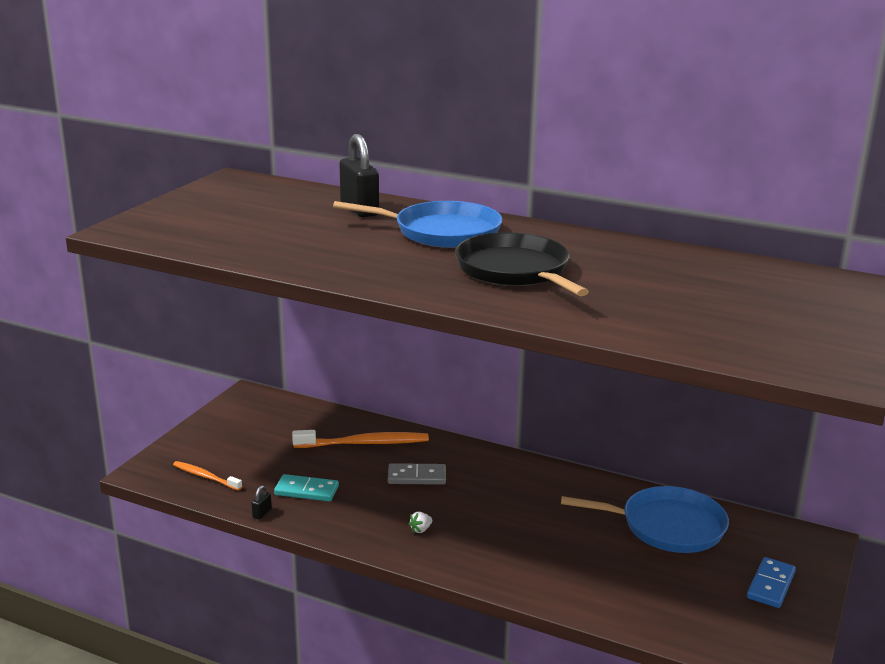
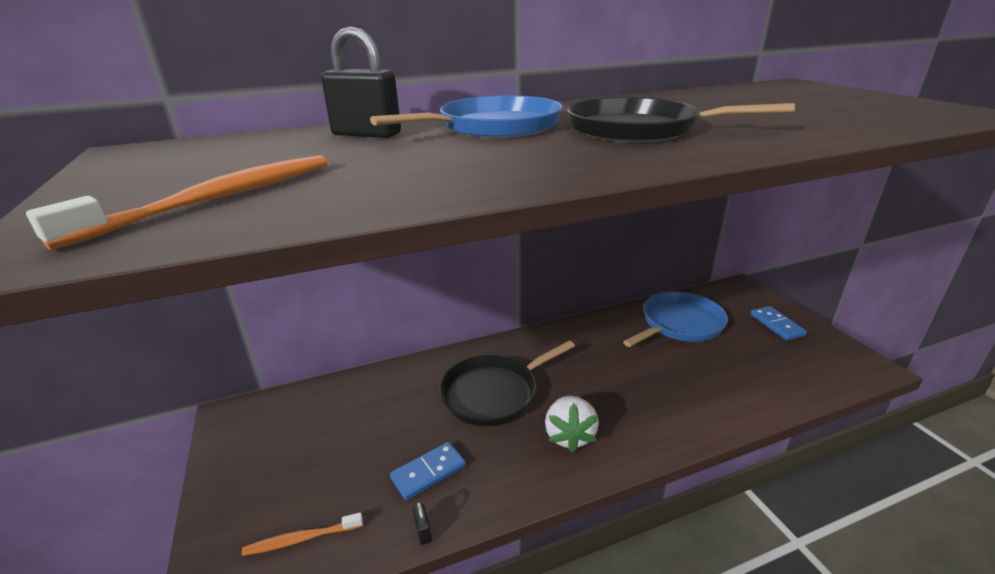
camera: 45 degrees left, 5 degrees up
turquoise domino [274,474,339,502] -> blue domino [390,442,466,500]
orange toothbrush [292,430,429,448] -> orange toothbrush moved to [26,155,327,250]
grey domino [388,463,446,485] -> black pan [439,340,575,426]
white strawberry [409,512,432,533] -> white strawberry [545,395,599,453], size x2.35

